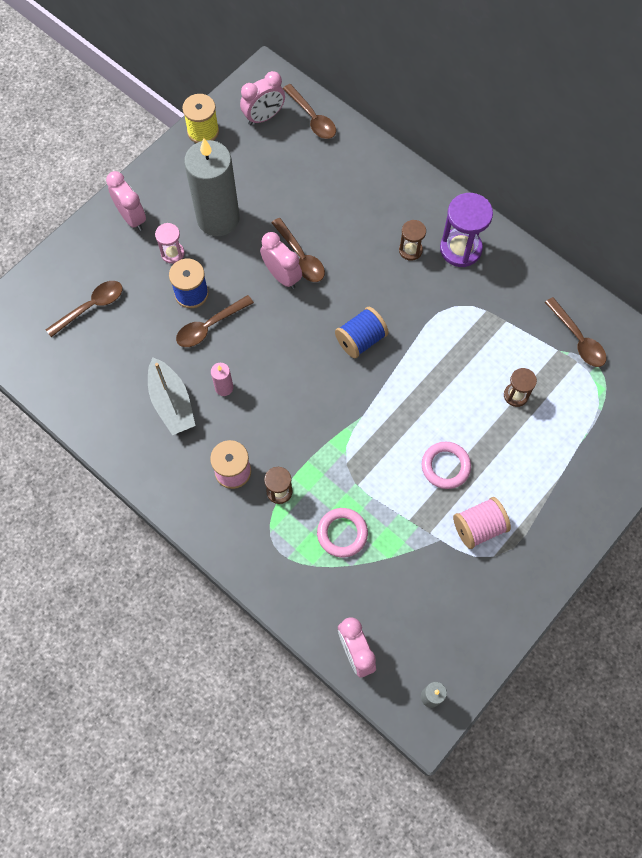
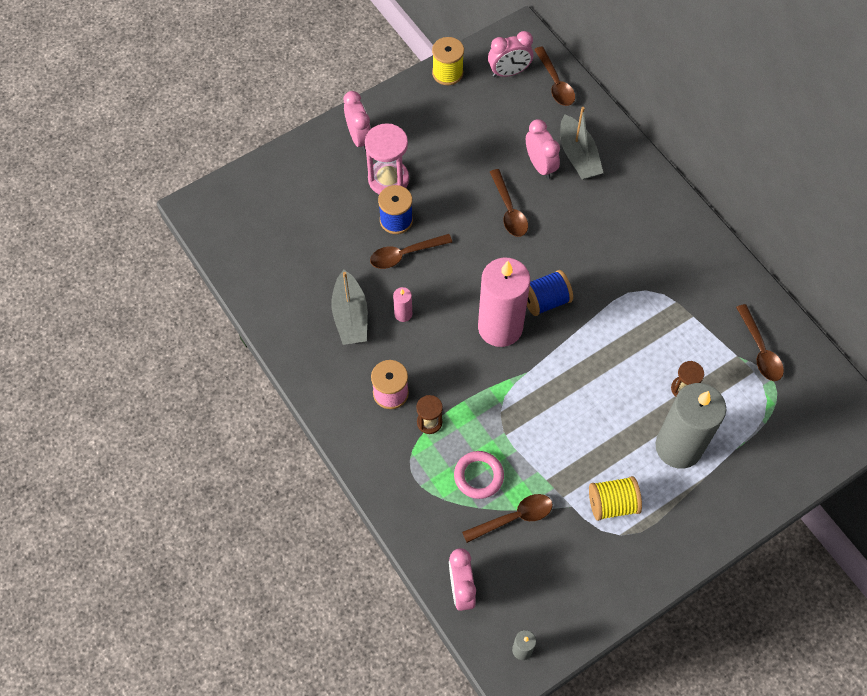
camera: 15 degrees right, 5 degrees down
brown spoon [45,281,123,337] -> brown spoon moved to [462,494,553,543]
pink hourglass [155,223,185,264] -> pink hourglass [365,123,409,194], size x1.79
grey candle [184,138,240,236] -> grey candle moved to [655,383,726,469]
pink clock [260,232,302,289] -> pink clock moved to [526,119,560,179]
brown hourglass [399,220,426,261] -> none
pink ring [422,442,471,489] -> none
purple hourglass [440,193,493,267] -> none
pink spool [453,497,511,549] -> yellow spool [589,476,642,521]
none -> pink candle [478,257,530,347]
none -> grey boat [560,107,603,180]

